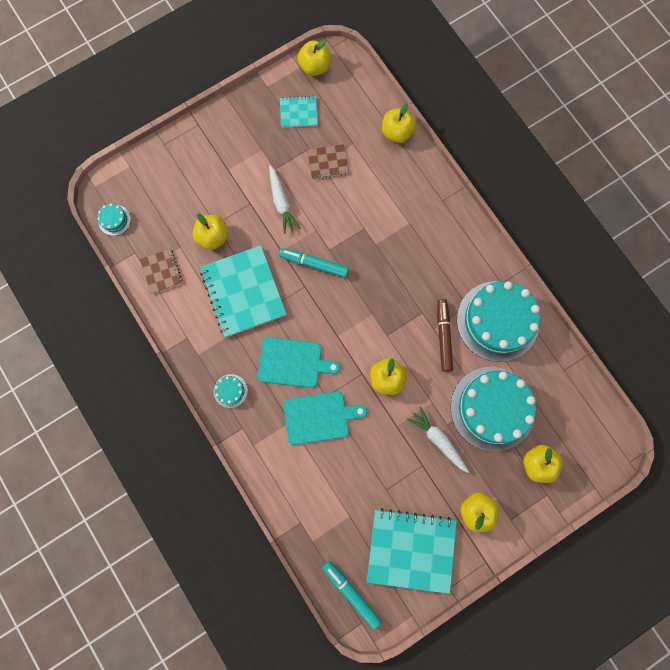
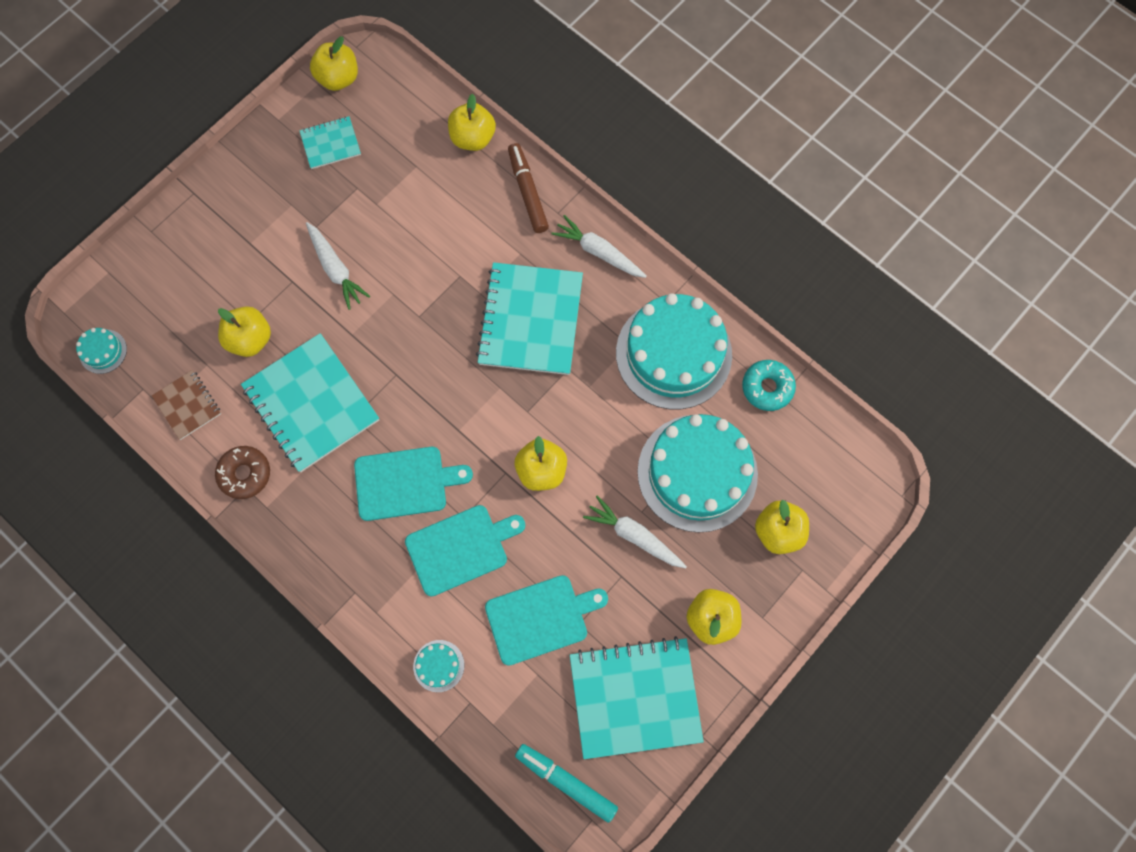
camera: 15 degrees left, 5 degrees down
turquoise cake [214,374,248,408] -> turquoise cake moved to [413,640,464,692]
turquoise marker [279,248,349,278] -> none
brown notebook [307,144,349,180] -> none
brown marker [437,299,453,372] -> brown marker moved to [508,143,549,233]
none -> brown donut [215,446,270,499]
none -> turquoise notebook [476,262,583,375]
none -> turquoise cutting board [485,575,608,666]
none -> white carrot [551,215,647,278]
none -> turquoise donut [742,360,796,411]

